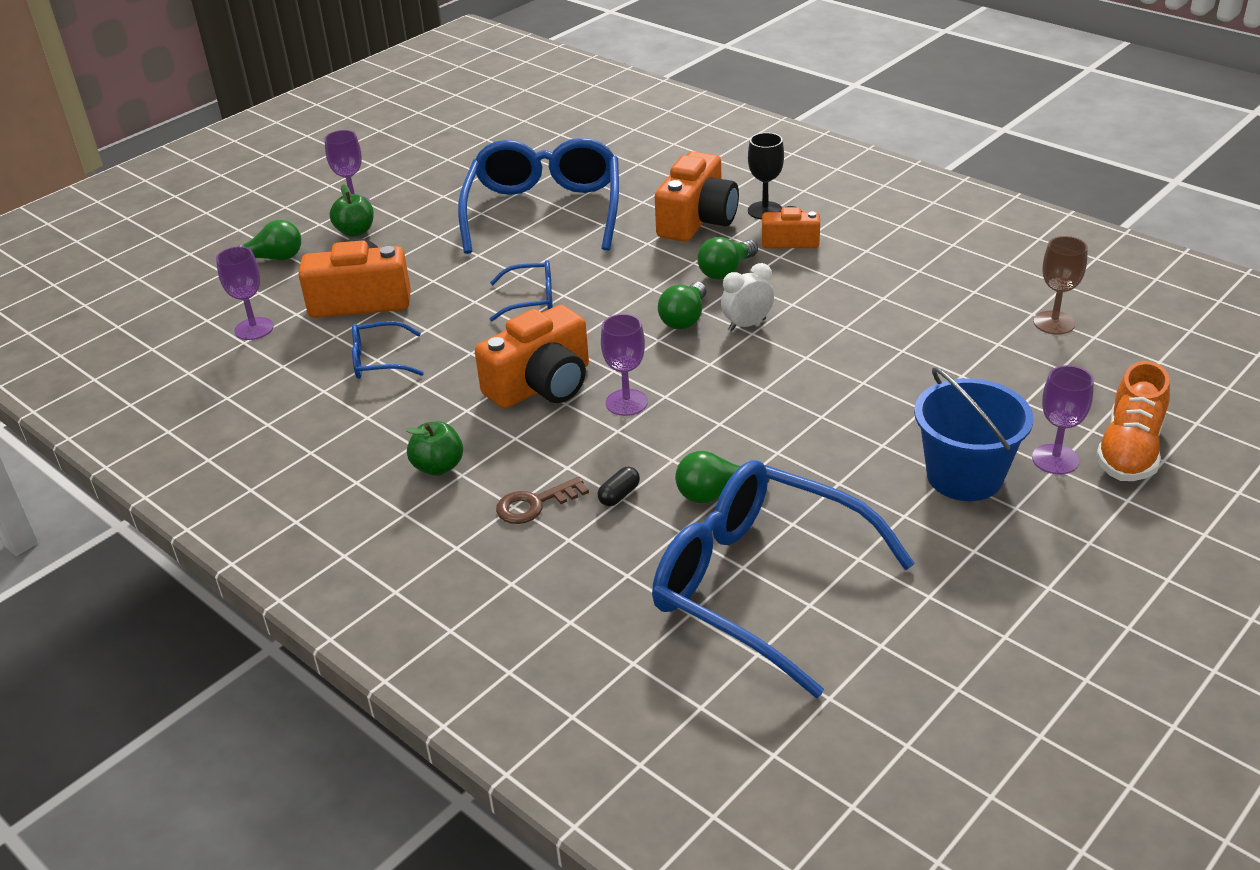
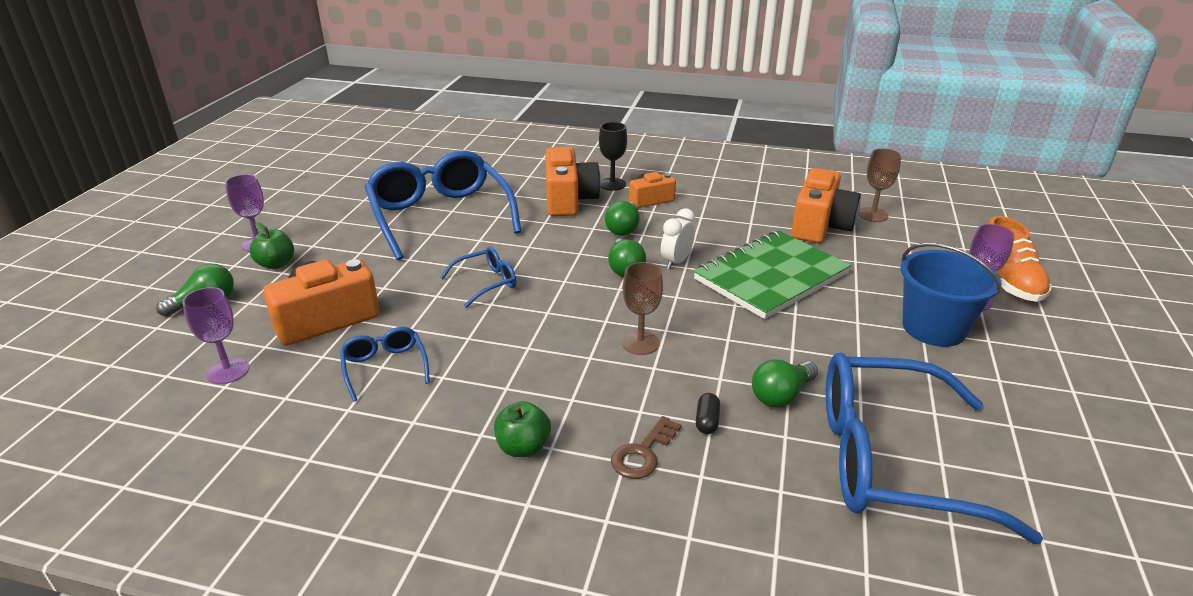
camera: 30 degrees left, 5 degrees down
blue glasses [352,321,424,379] -> blue glasses turned 105 degrees clockwise [340,327,430,402]
orange camera [475,305,589,409] -> orange camera moved to [791,168,861,243]
purple goblet [601,314,648,416] -> brown goblet [622,262,663,355]
none -> green notebook [693,230,851,319]

